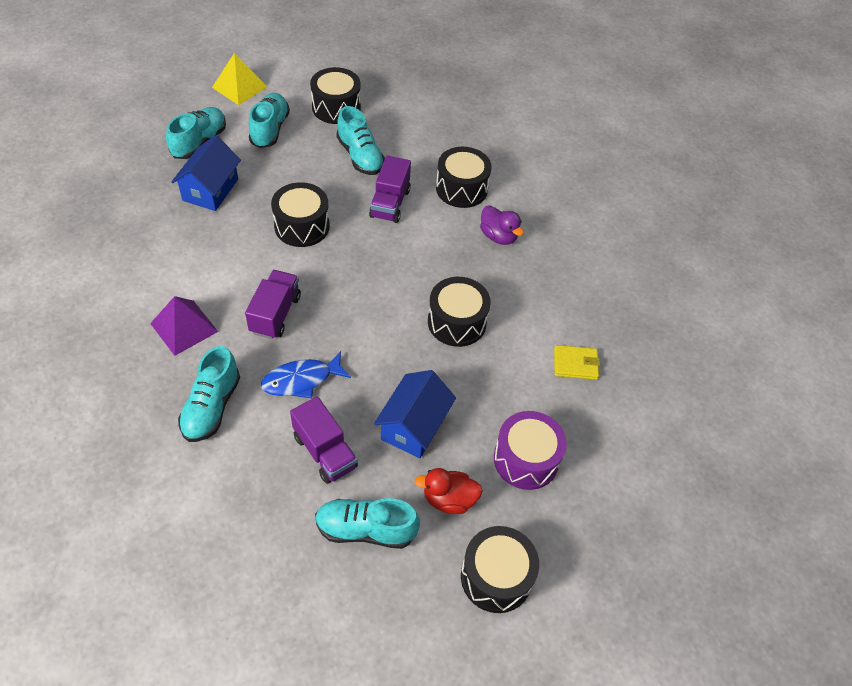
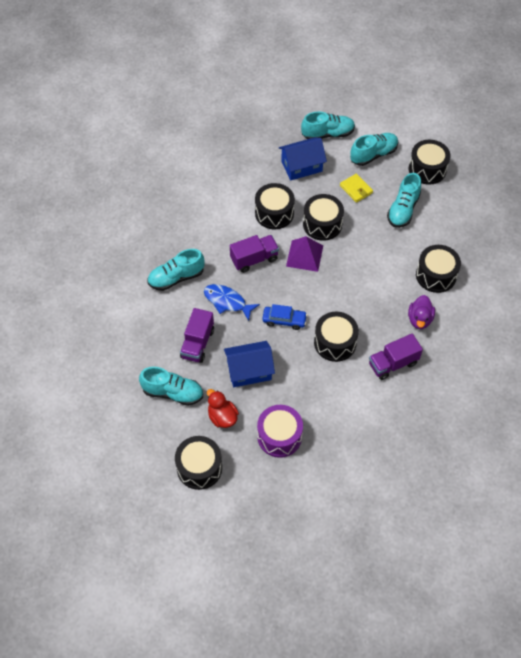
camera: 55 degrees right, 5 degrees up
purple pyramid [150,296,218,356] -> purple pyramid moved to [286,236,323,272]
yellow pyramid [212,53,267,105] -> none
turquoise shoe [315,498,420,549] -> turquoise shoe turned 135 degrees clockwise [139,367,203,406]
purple truck [369,156,411,223] -> purple truck moved to [369,334,423,380]
yellow wallet [554,345,600,380] -> yellow wallet moved to [340,174,373,203]
none -> black drum [255,183,295,229]
none -> blue car [262,304,307,330]

